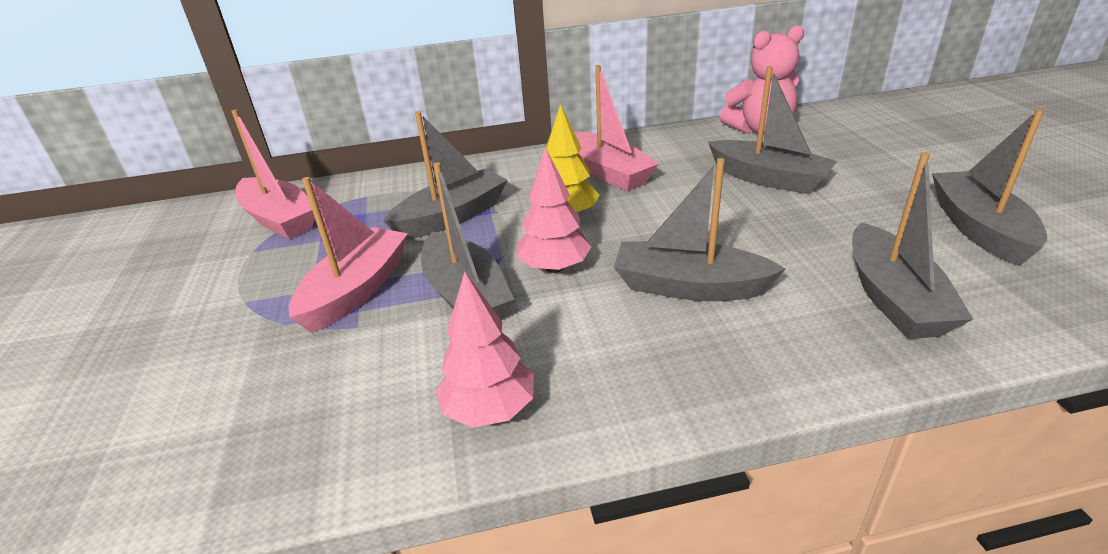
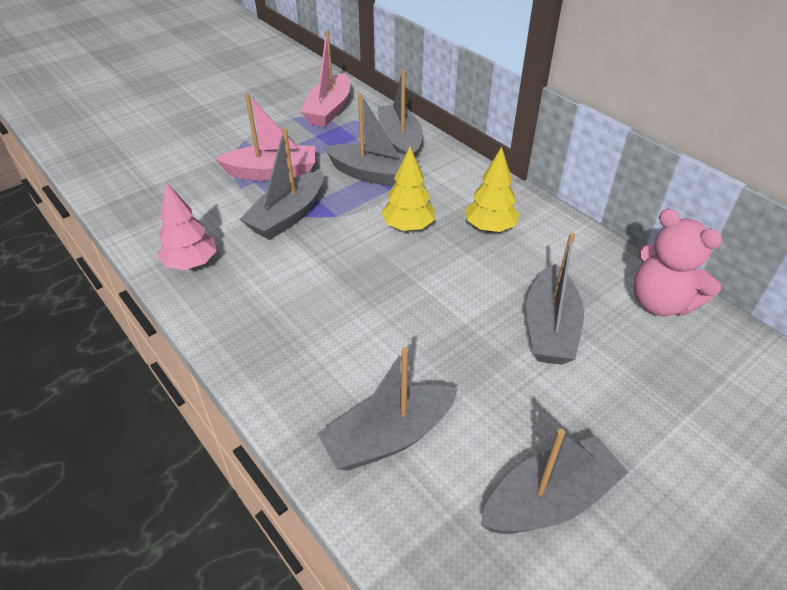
camera: 60 degrees right, 10 degrees up
pink tree [516,147,592,273] -> none
pink boat [574,65,659,191] -> yellow tree [465,147,520,232]
grey boat [614,158,786,301] -> grey boat moved to [378,70,423,156]

